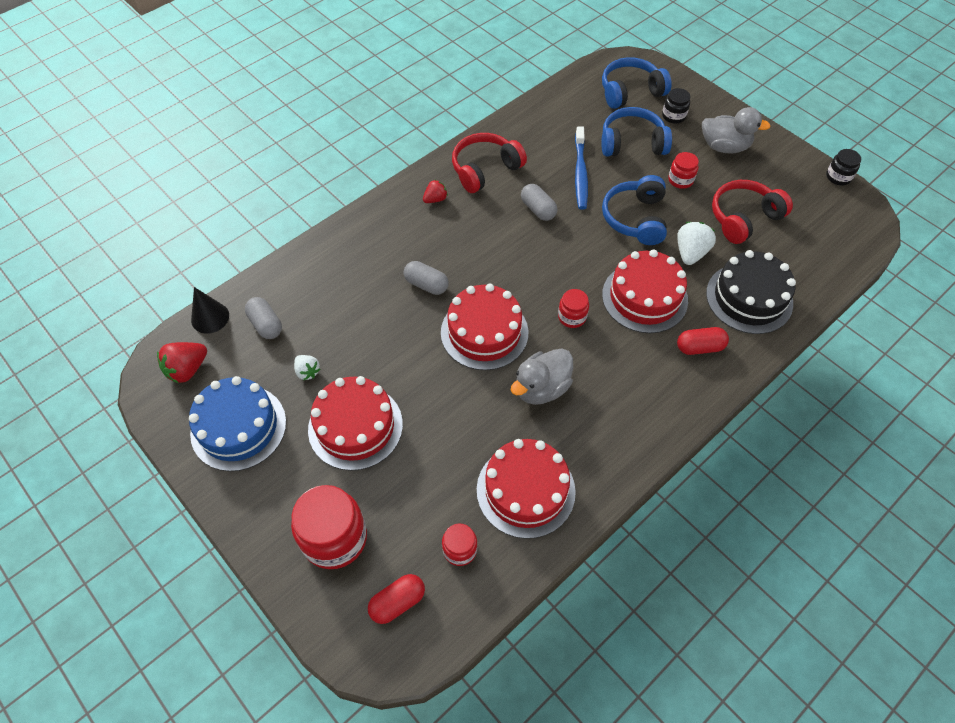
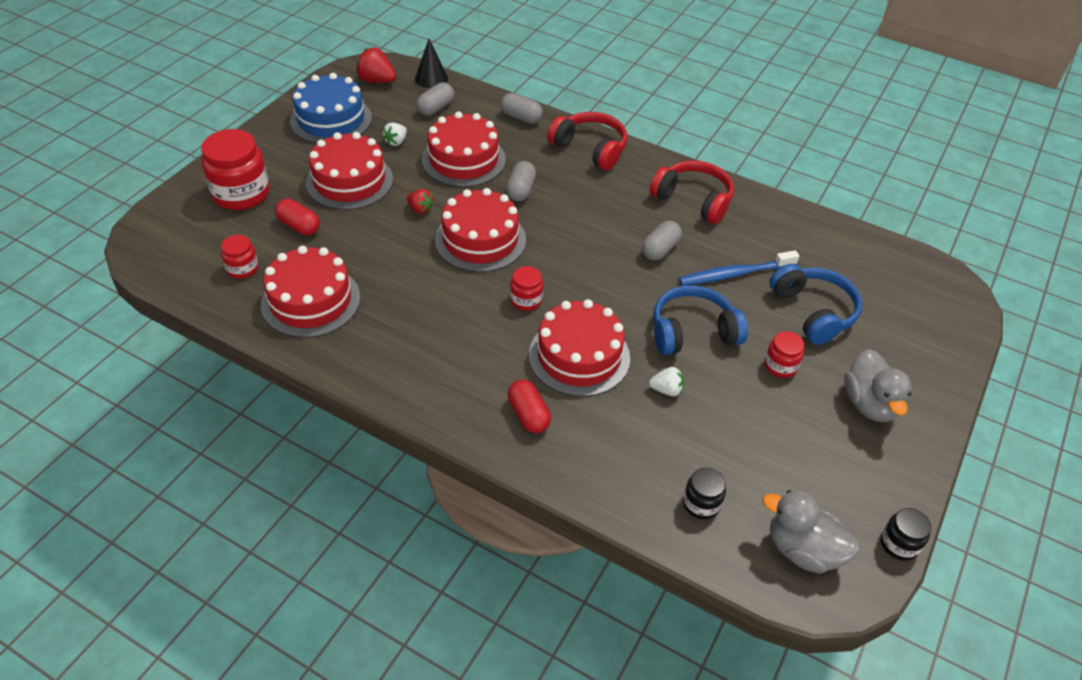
camera: 70 degrees right, 10 degrees down
red capsule [368,574,425,624] -> red capsule moved to [275,199,320,236]
red strawberry [423,180,448,203] -> red strawberry moved to [407,189,434,214]
grey duck [511,349,573,405] -> grey duck moved to [763,490,860,574]
blue headphones [602,57,672,109] -> none
black jar [662,88,690,124] -> black jar moved to [683,468,726,519]
white strawberry [677,222,716,265] -> white strawberry [649,367,684,396], size x0.62
black cake [706,250,796,334] -> none
red headphones [712,180,793,244] -> red headphones moved to [547,112,627,171]
none -> red cake [422,111,506,187]
none -> grey capsule [501,93,543,124]

